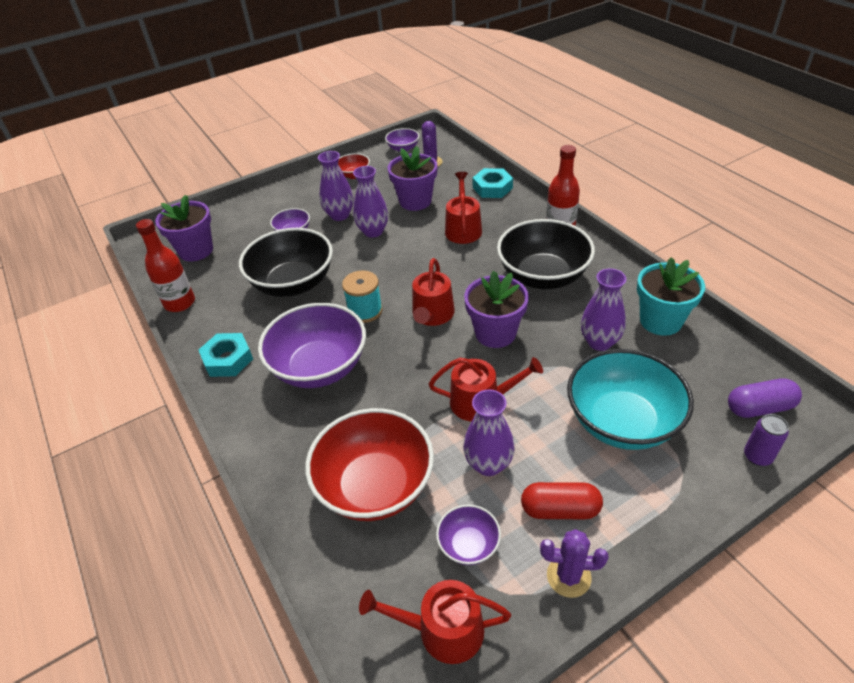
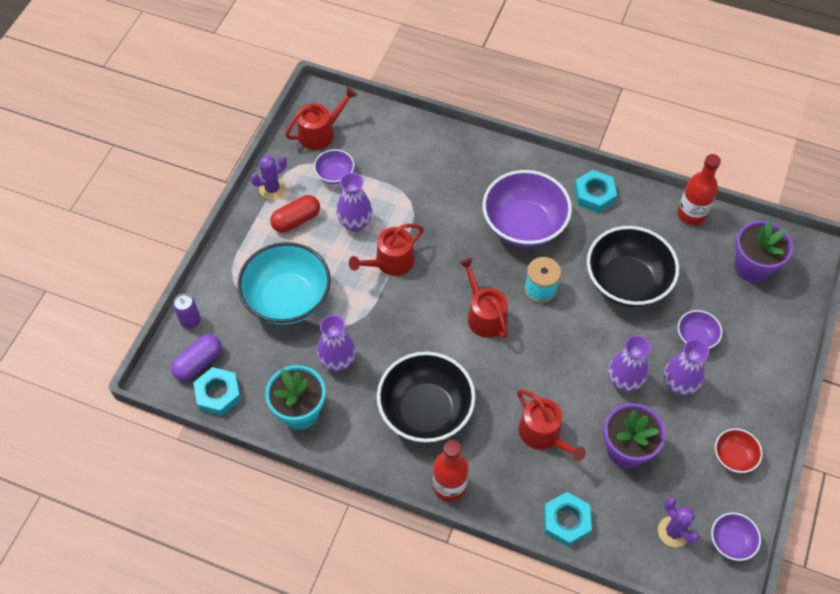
camera: 140 degrees right, 15 degrees up
red bowl [305,408,434,521] -> none
purple flower pot [464,271,529,348] -> none
none -> turquoise nut [193,367,241,416]

